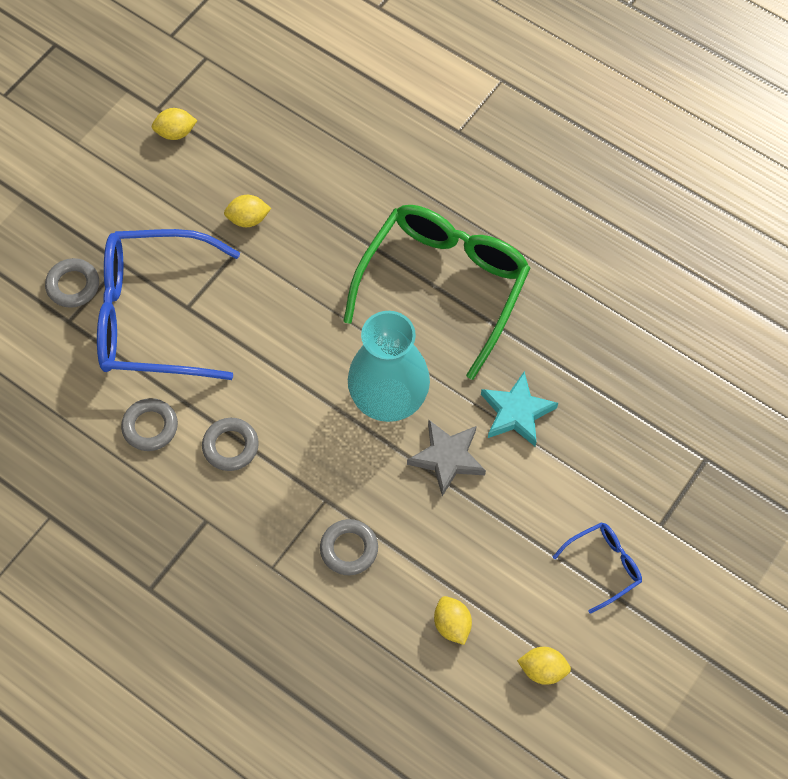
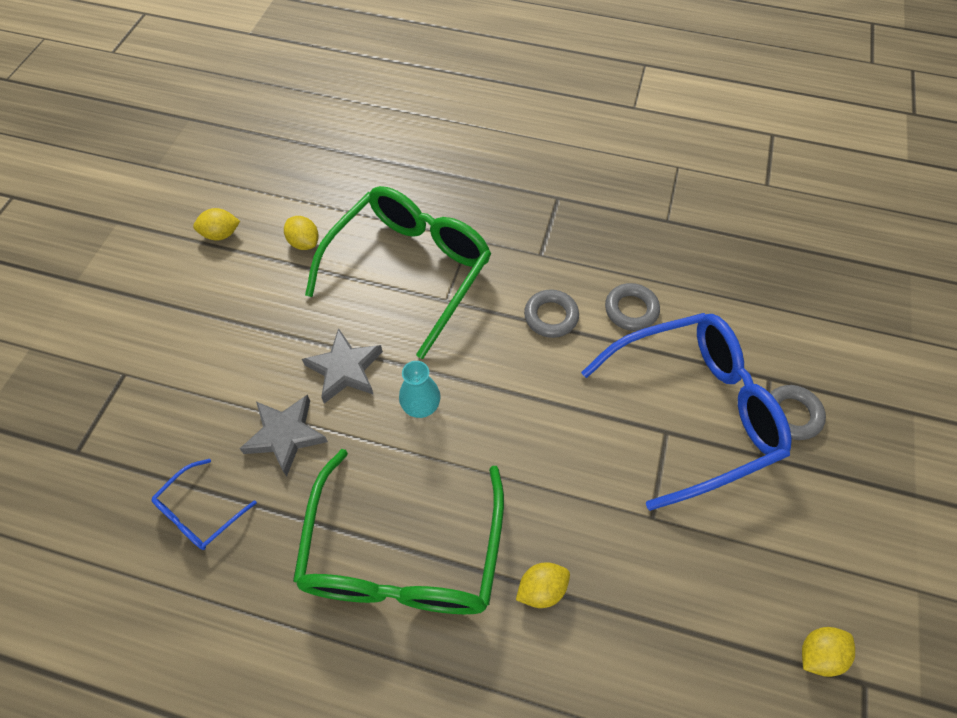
camera: 160 degrees right, 5 degrees down
yellow lemon [224,195,271,227] -> yellow lemon moved to [516,562,570,608]
grey ring [320,519,378,575] -> green glasses [305,186,491,359]
turquoise vase [348,311,430,422] -> turquoise vase [399,361,441,418], size x0.48
turquoise star [481,371,558,446] -> grey star [240,395,328,476]
blue glasses [553,522,642,614] -> blue glasses moved to [151,459,257,550]

